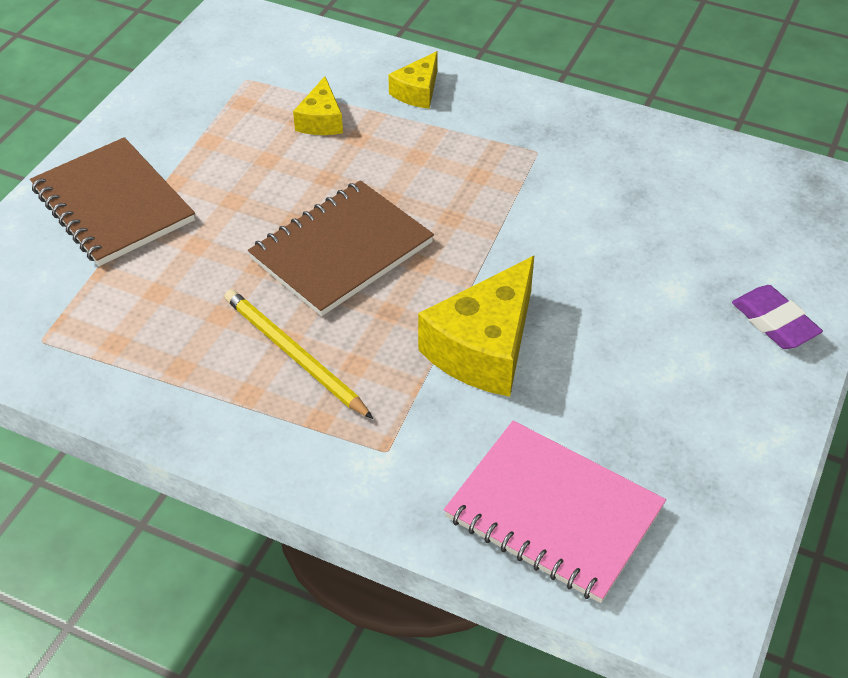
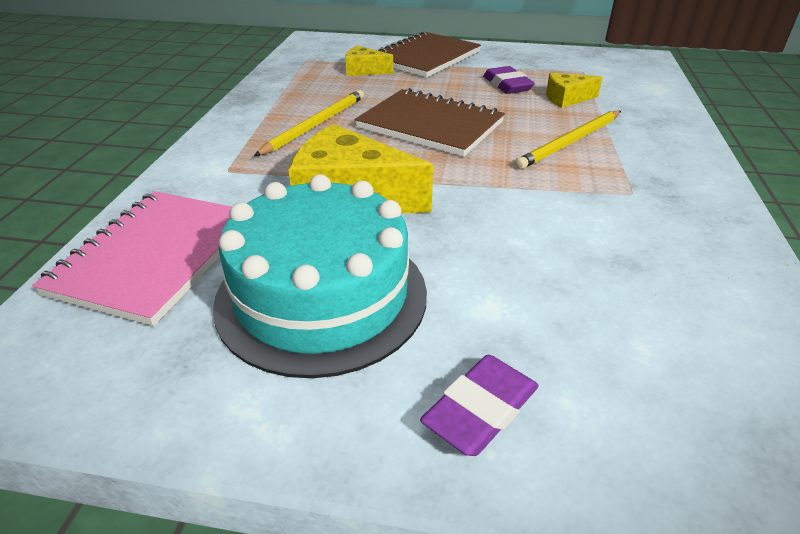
camera: 75 degrees right, 10 degrees down
yellow cheese [388,51,438,109] -> yellow cheese moved to [345,46,393,76]
none -> turquoise cake [213,174,427,378]
none -> purple eraser [483,66,535,94]
none -> yellow pencil [515,110,621,170]

